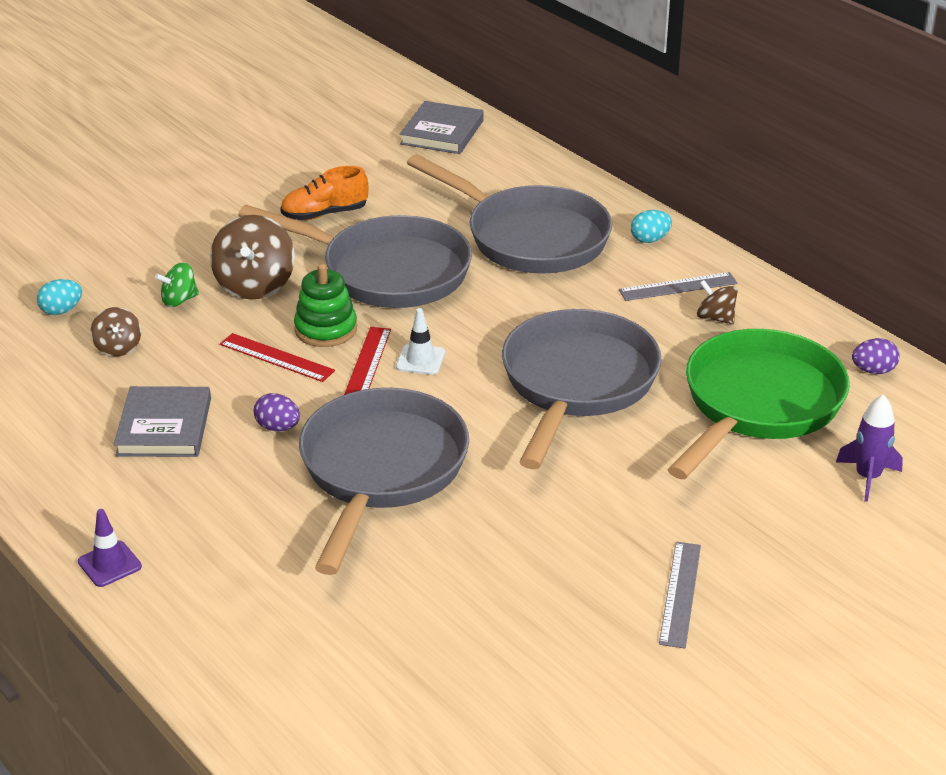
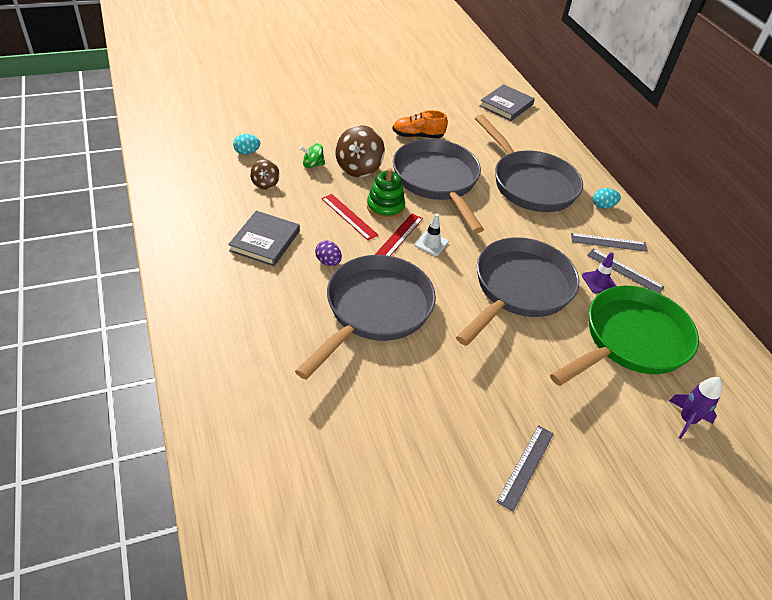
camera: 15 degrees right, 10 degrees up
purple traffic cone [78,509,142,587] -> purple traffic cone moved to [582,252,616,293]
grey pan [238,205,472,308] -> grey pan turned 150 degrees counterclockwise [393,139,484,233]
brown spinning top [697,280,738,324] -> grey ruler [587,248,664,293]
purple egg [852,338,900,374] -> none

